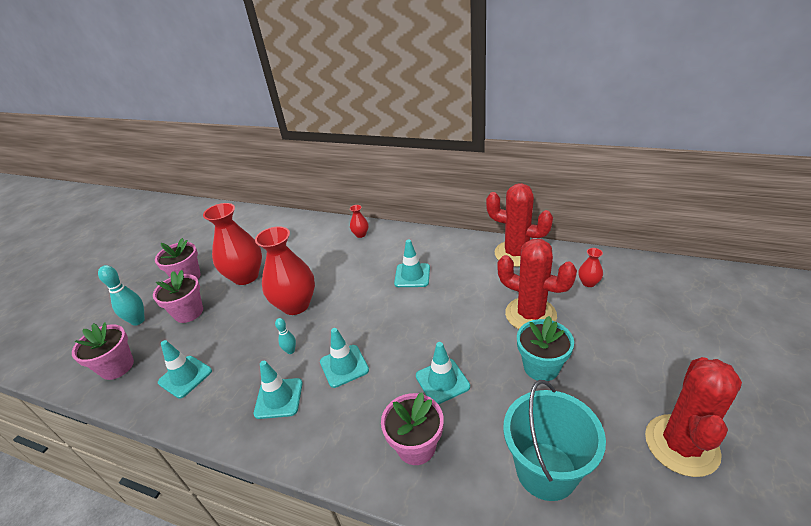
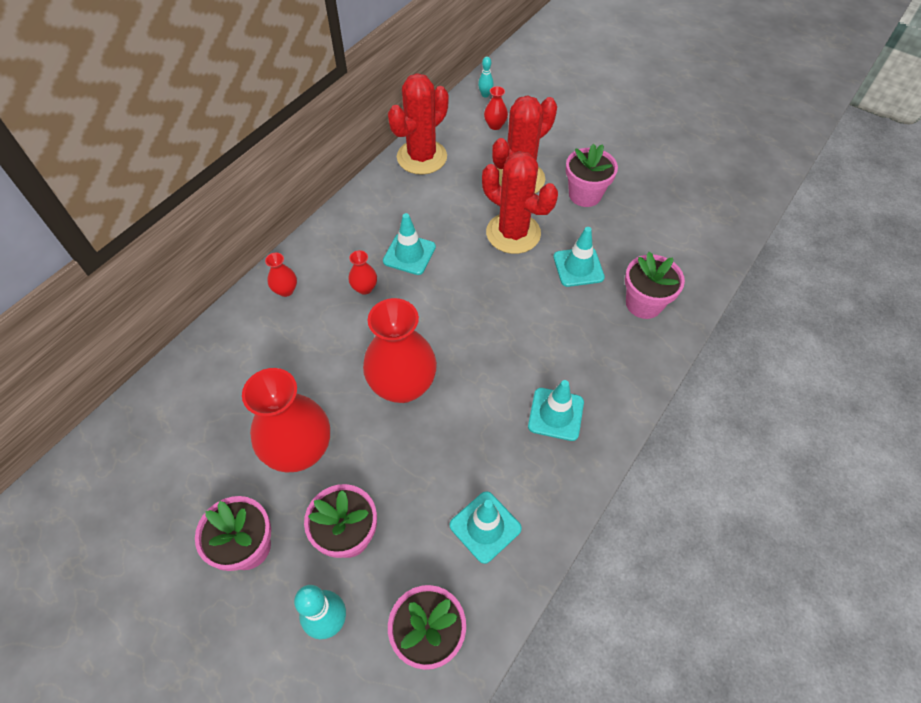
camera: 80 degrees left, 20 degrees up
turquoise bowling pin [275,318,296,354] -> turquoise bowling pin moved to [478,56,494,98]
turquoise traffic cone [320,328,369,388] -> none
turquoise bucket [503,380,606,501] -> none
turquoise flower pot [517,316,574,381] -> pink flower pot [566,144,618,207]
red cactus [645,357,742,477] -> red cactus moved to [482,151,558,254]
none -> red vase [348,250,377,295]

